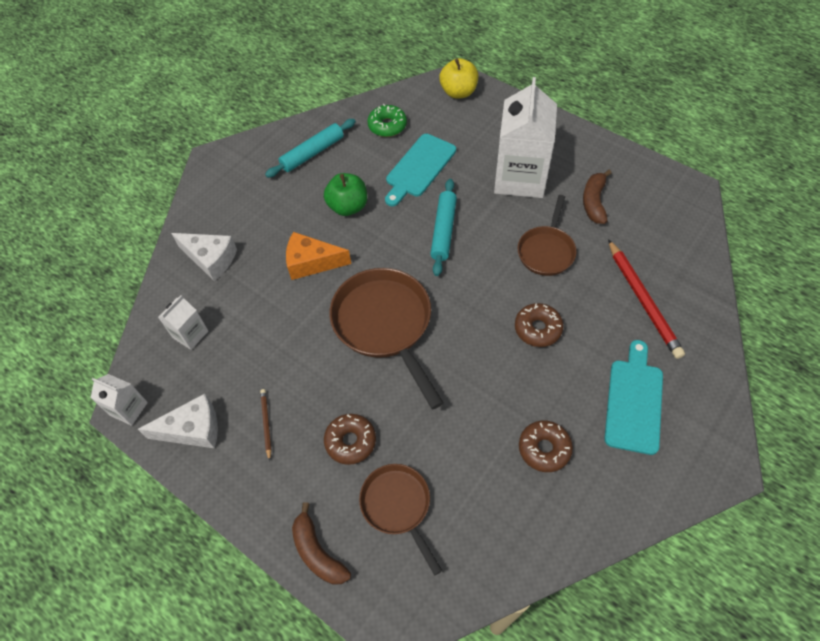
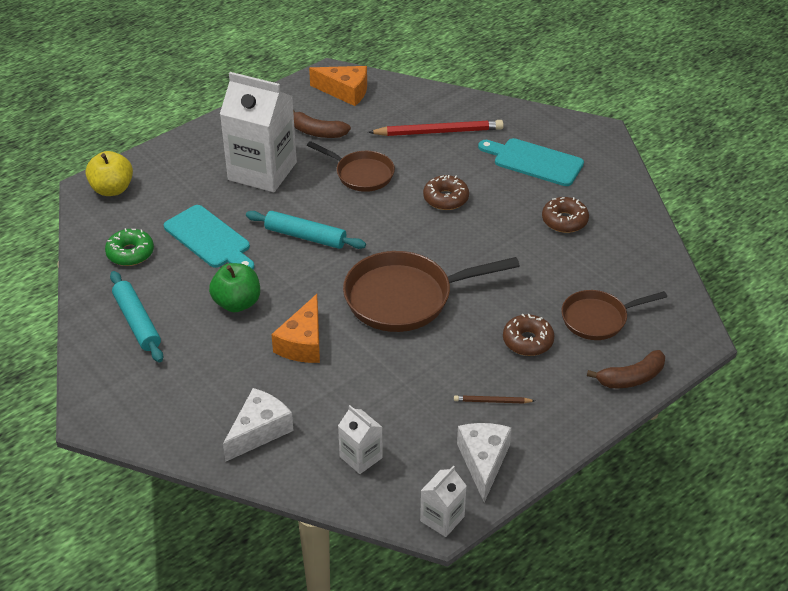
camera: 80 degrees left, 15 degrees down
none -> orange cheese [309,66,367,106]

